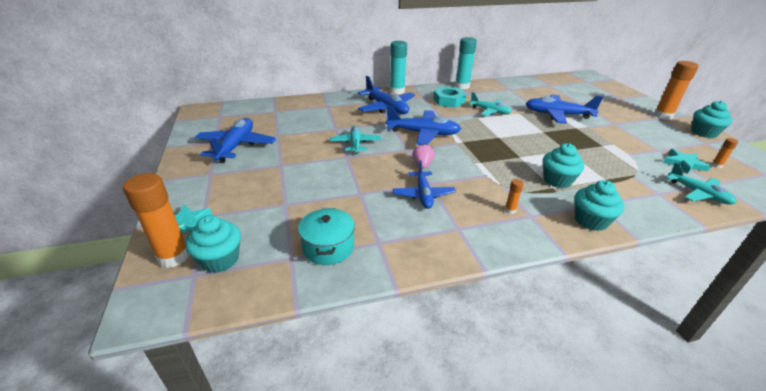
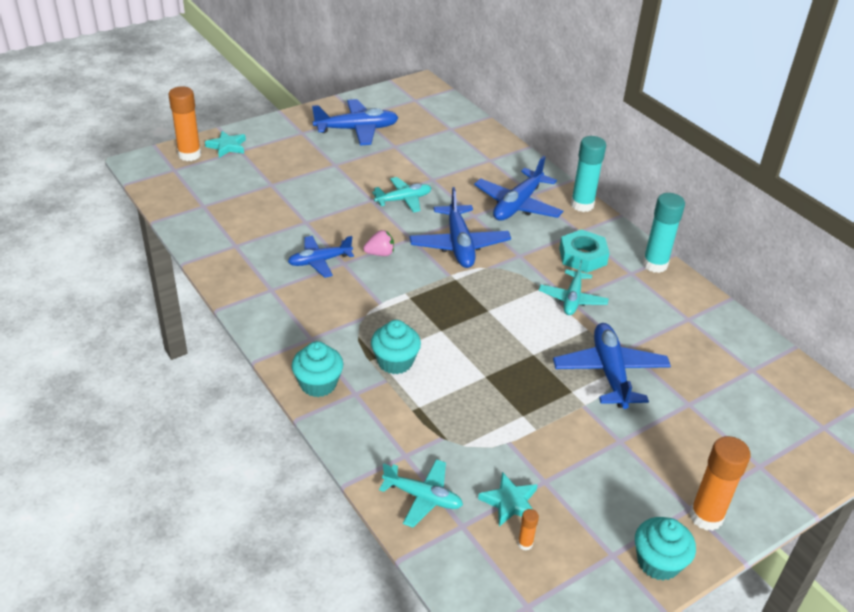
camera: 70 degrees right, 5 degrees up
turquoise cupcake [185,215,241,273] -> none
turquoise pot [298,208,355,265] -> none
orange glue stick [505,179,524,214] -> none
turquoise plane [666,162,737,205] -> turquoise plane turned 105 degrees counterclockwise [379,459,463,528]

